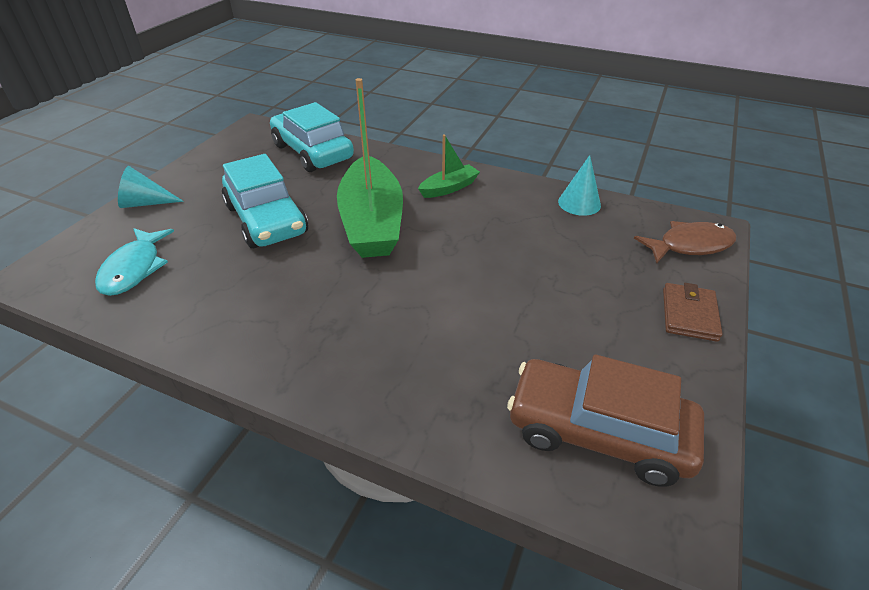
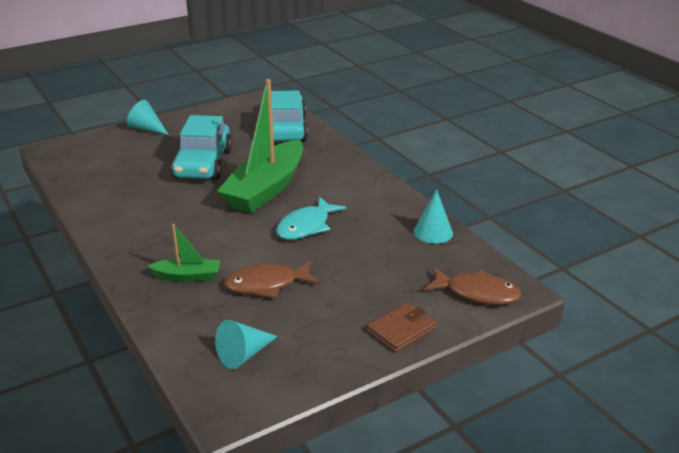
camera: 35 degrees right, 10 degrees down
turquoise fish [95,228,174,296] -> turquoise fish moved to [276,197,346,240]
green boat [418,134,480,198] -> green boat moved to [148,224,221,282]
brown car [507,354,704,487] -> turquoise cone [215,320,278,369]
none -> brown fish [224,260,319,298]

